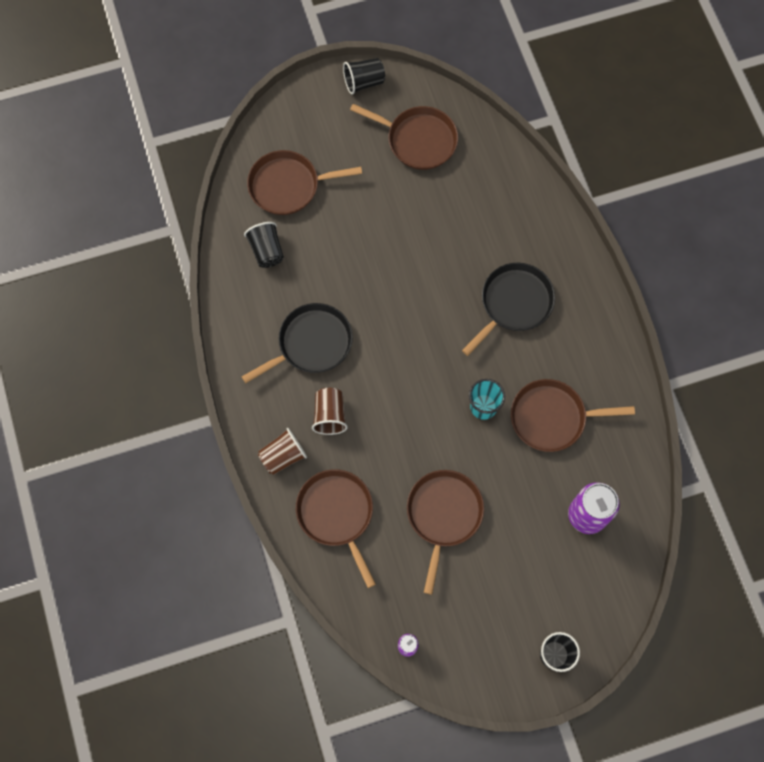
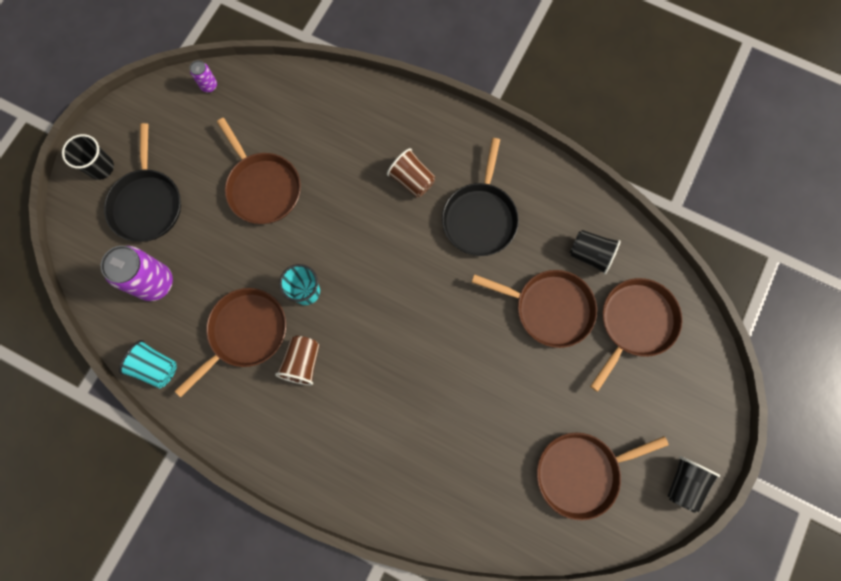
camera: 135 degrees right, 5 degrees up
brown cup [258,428,307,475] -> brown cup moved to [275,336,320,385]
brown pan [296,469,376,588] -> brown pan moved to [471,270,597,348]
black pan [462,263,555,356] -> black pan moved to [104,123,181,242]
none -> turquoise cup [119,340,177,388]

